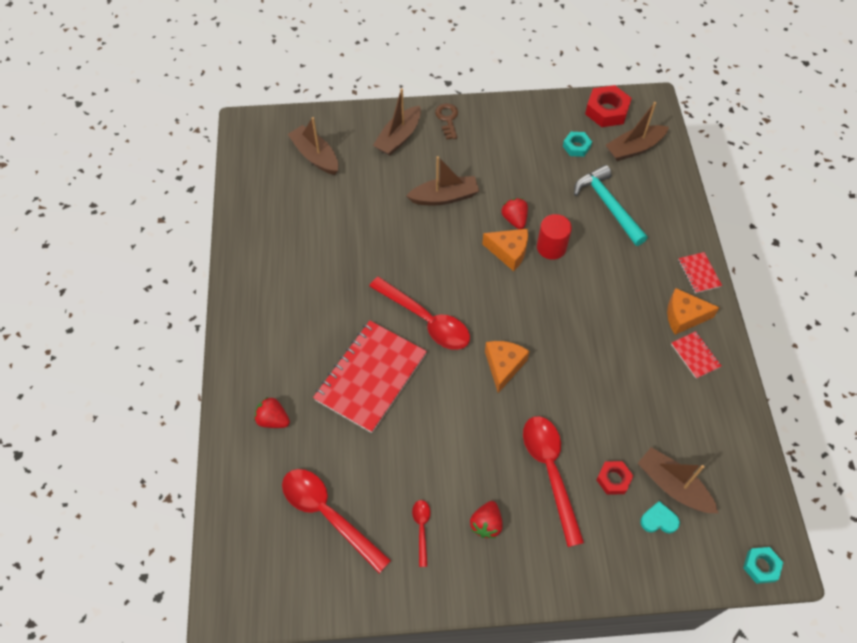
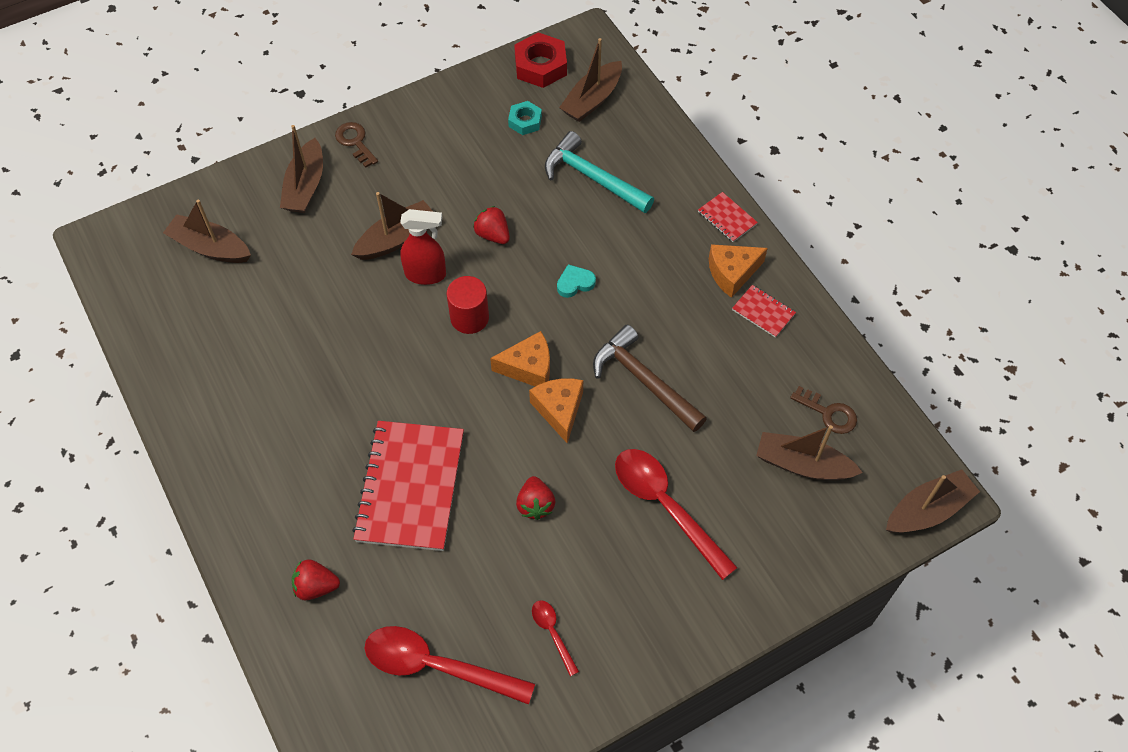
camera: 25 degrees left, 0 degrees up
red spoon [369,277,470,350] -> none
red strawberry [470,501,503,538] -> red strawberry moved to [516,476,555,520]
orange cheese [482,229,528,271] -> orange cheese moved to [490,331,550,386]
red cylinder [537,214,572,260] -> red cylinder moved to [447,276,489,334]
red nut [596,461,633,495] -> none
turquoise heart [640,501,680,533] -> turquoise heart moved to [557,264,596,298]
turquoise nut [743,547,783,584] -> brown boat [886,469,980,533]
none -> red spray bottle [400,209,446,285]
none -> brown hammer [593,325,707,432]
none -> brown key [790,386,857,434]

